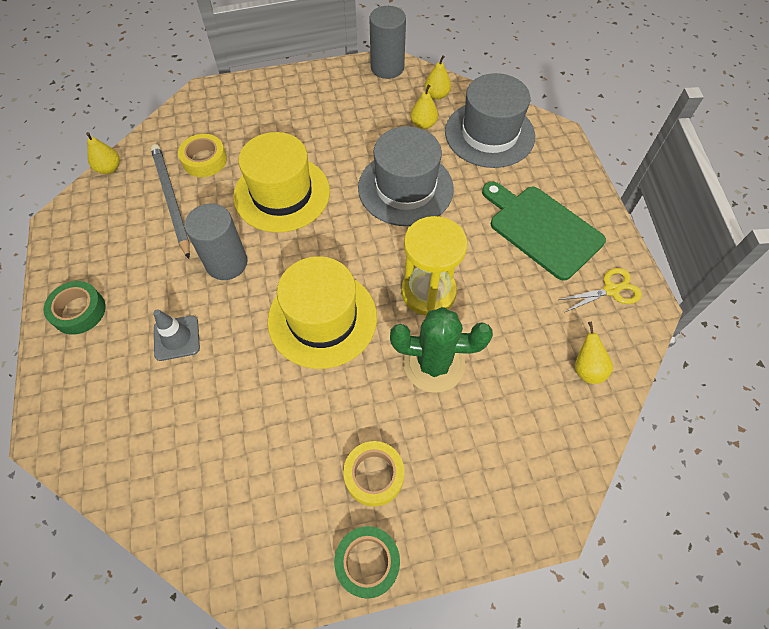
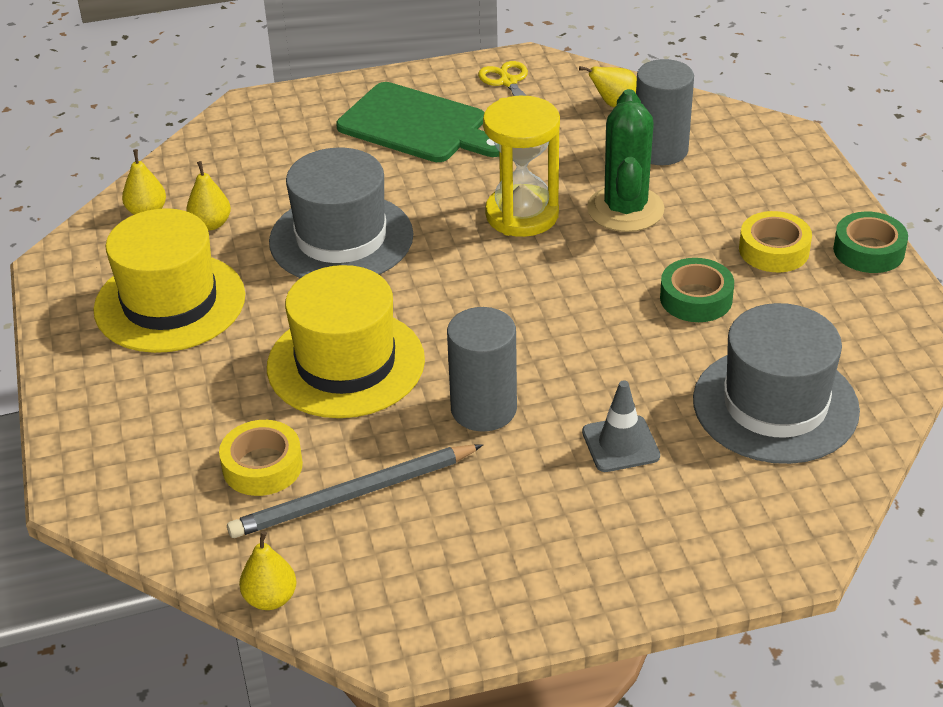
camera: 90 degrees left, 20 degrees down
green tape [44,281,106,335] -> green tape moved to [660,258,734,322]
yellow hat [267,256,377,369] -> yellow hat moved to [93,208,245,353]
grey cylinder [369,6,406,79] -> grey cylinder moved to [636,59,694,165]
grey hat [445,73,535,168] -> grey hat moved to [693,303,860,464]
green cutting board [482,181,606,281] -> green cutting board turned 105 degrees counterclockwise [336,82,499,162]

